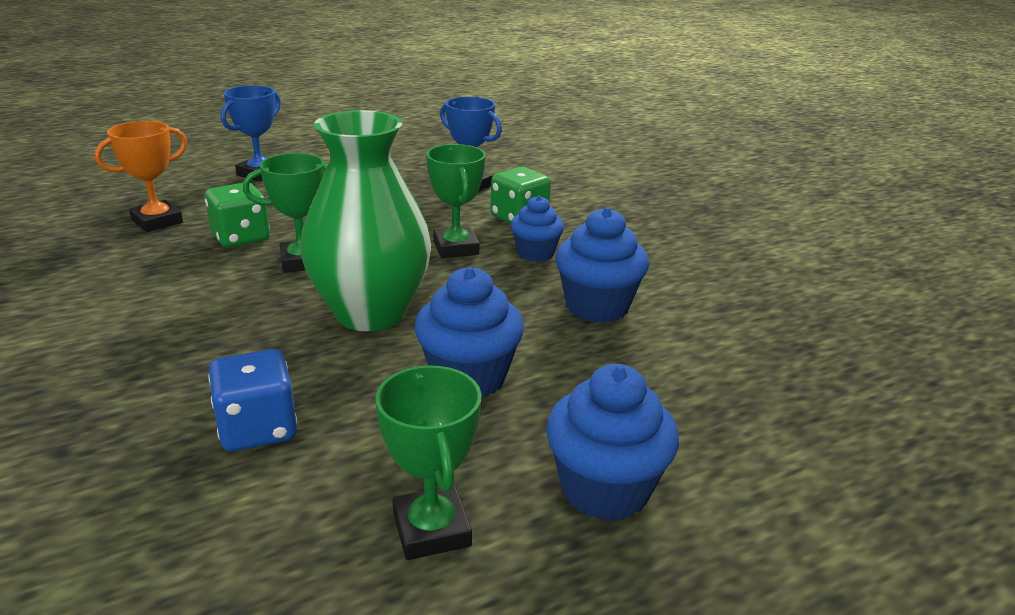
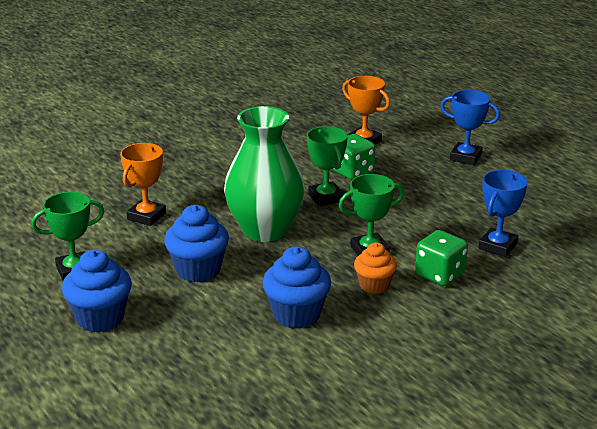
camera: 85 degrees right, 0 degrees up
blue dice [208,349,297,452] -> orange trophy [120,143,166,226]
blue cupcake [511,196,564,262] -> orange cupcake [354,243,397,294]

